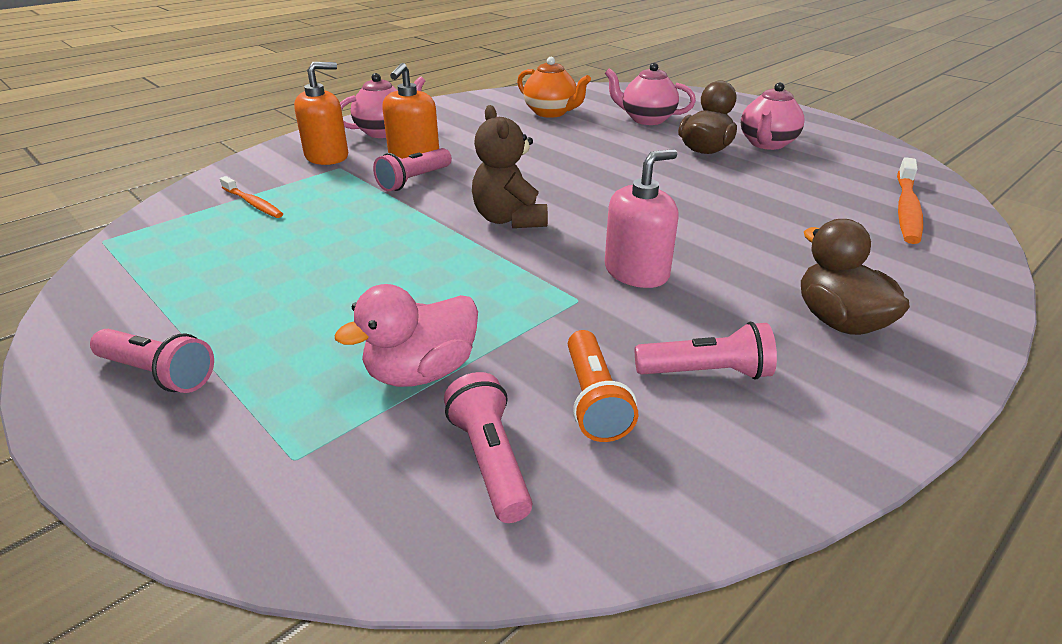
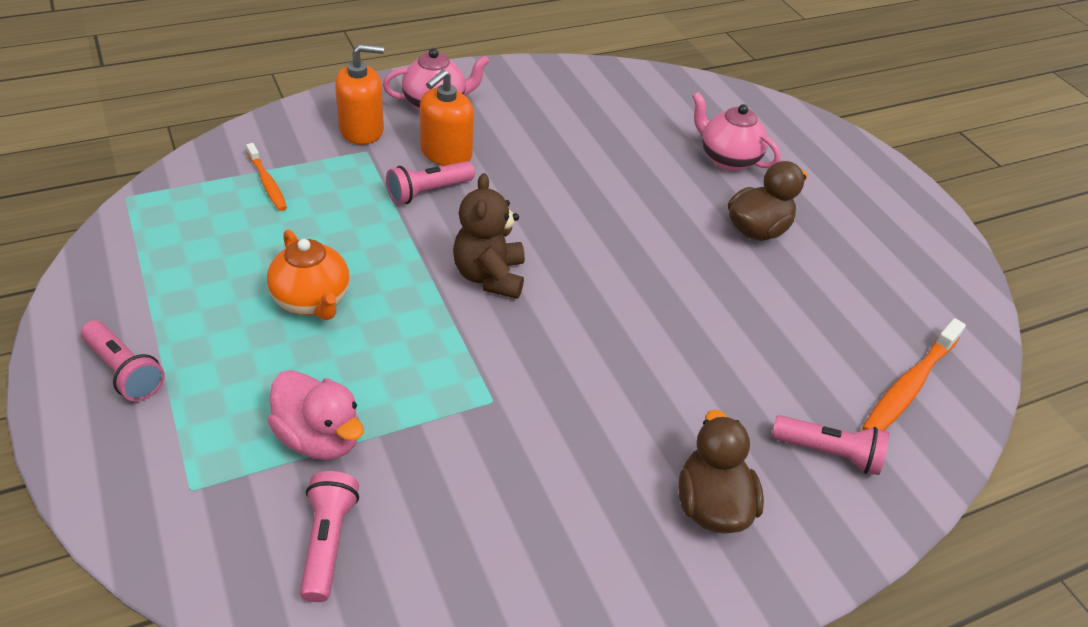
camera: 15 degrees right, 10 degrees up
pink duck [334,284,478,387] -> pink duck turned 120 degrees counterclockwise [268,370,364,460]
orange teapot [517,57,591,118] -> orange teapot moved to [267,229,350,320]
orange flashlight [568,330,638,442] -> none
pink soap dispenser [605,149,679,288] -> none
pink flashlight [635,322,777,380] -> pink flashlight moved to [772,415,889,475]
pink teapot [741,82,805,150] -> none

